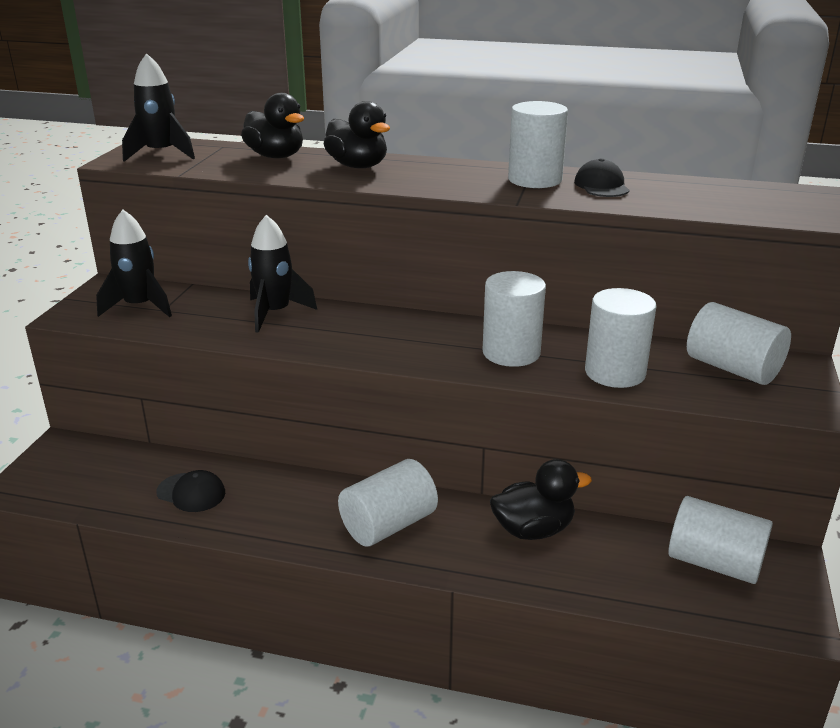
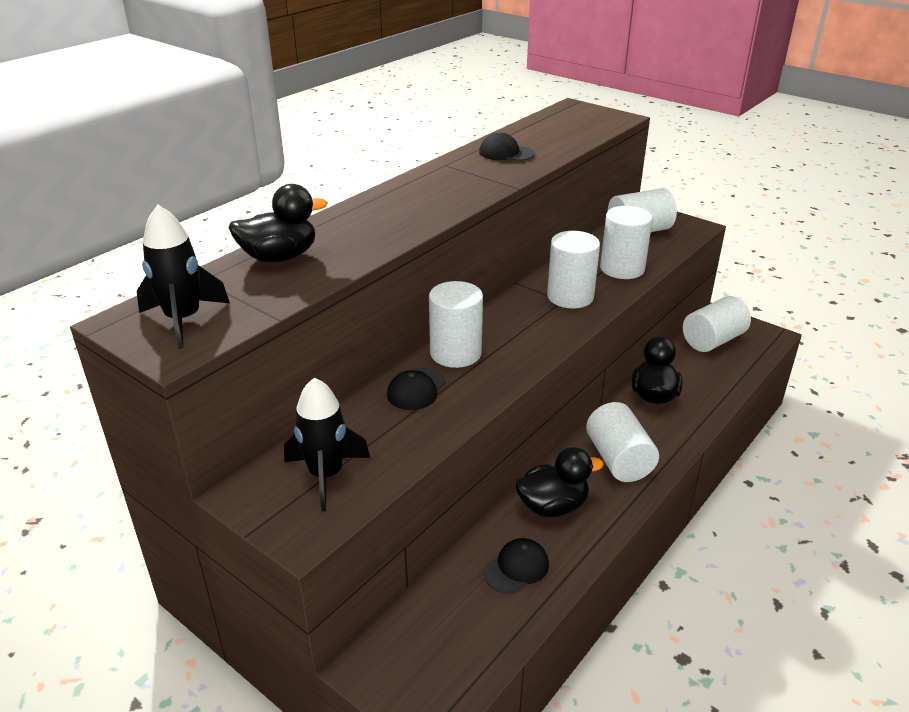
camera: 65 degrees left, 5 degrees up
black rocket [248,215,317,333] -> black cap [387,368,446,410]
black duck [324,101,390,168] -> black duck moved to [515,447,604,517]
white cylinder [508,101,568,188] -> white cylinder moved to [429,281,483,368]

